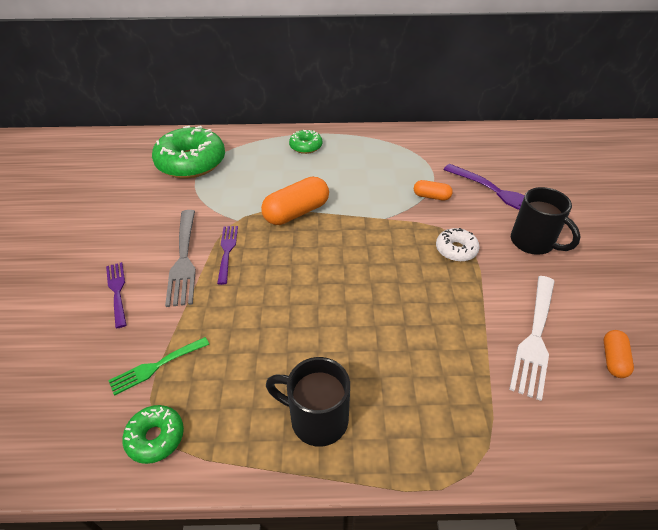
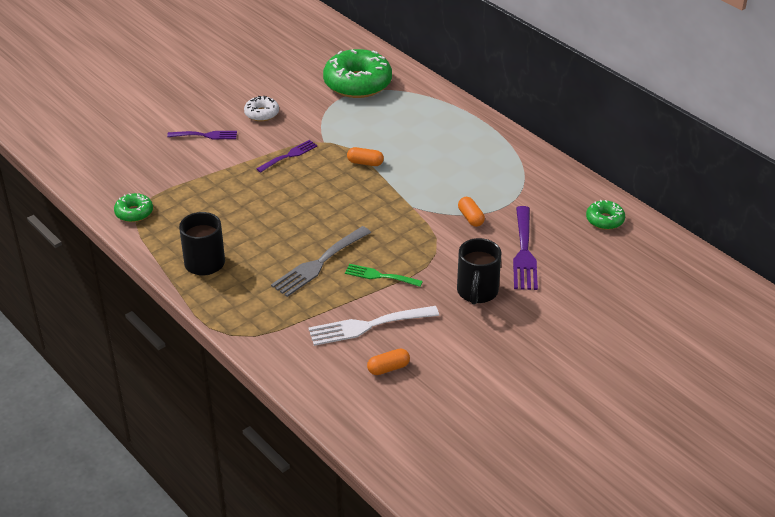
camera: 50 degrees right, 5 degrees down
purple fork [106,262,127,328] -> purple fork turned 60 degrees clockwise [167,131,237,139]
green fork [108,337,209,396] -> green fork moved to [345,264,423,287]
grey fork [165,210,196,307] -> grey fork moved to [271,226,371,297]
orange capsule [261,177,329,225] -> orange capsule [347,147,384,166], size x0.54
green donut [289,130,323,154] -> green donut moved to [586,200,625,230]
white donut [436,228,480,262] -> white donut moved to [244,95,279,122]

